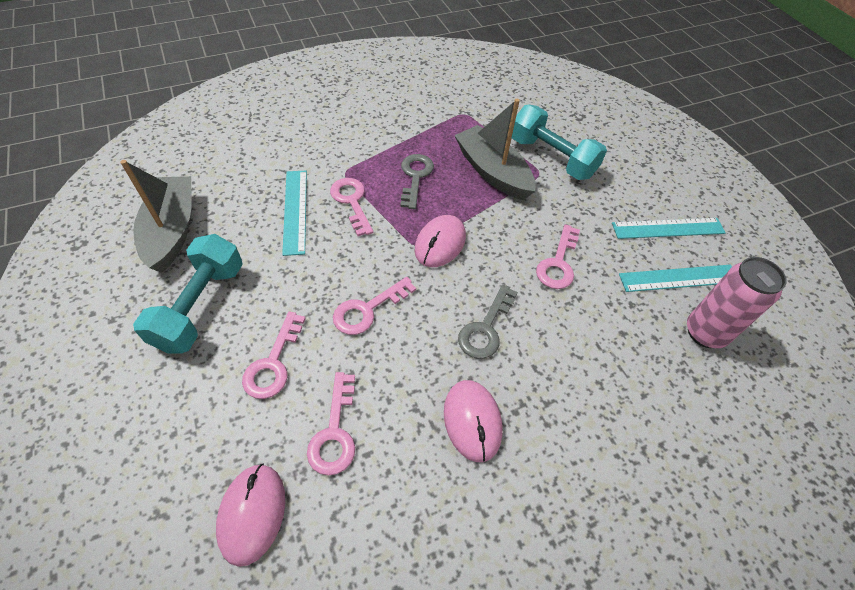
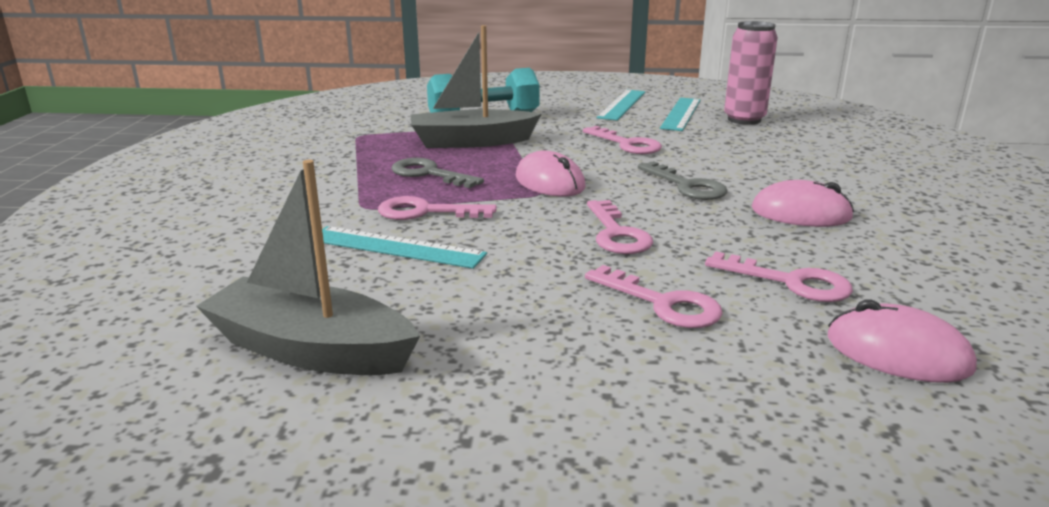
camera: 60 degrees left, 30 degrees down
turquoise dumbbell [133,234,243,353] -> none

